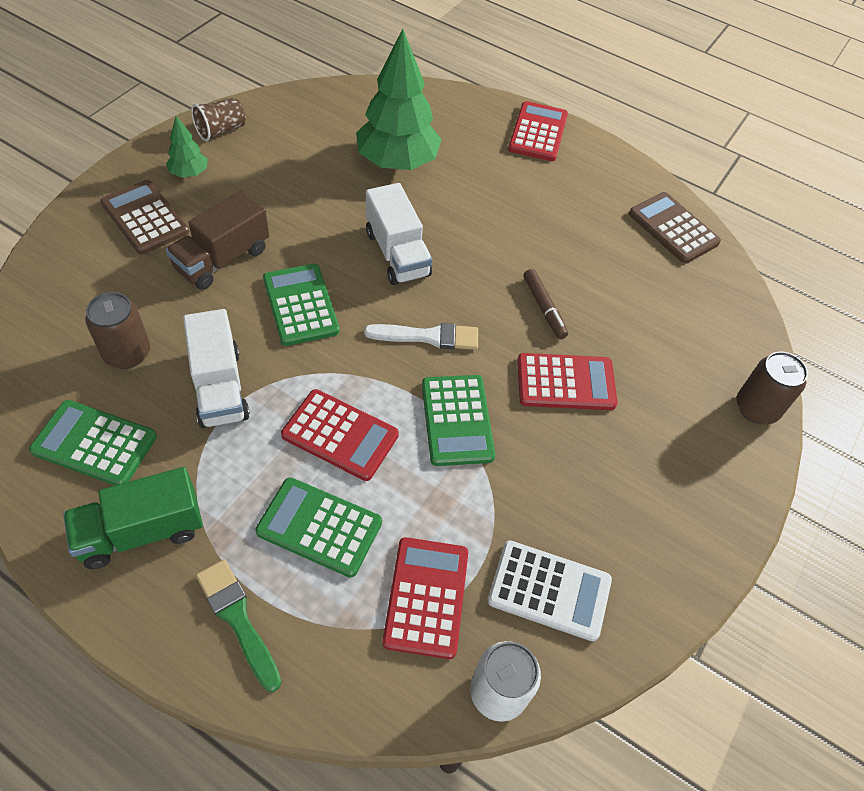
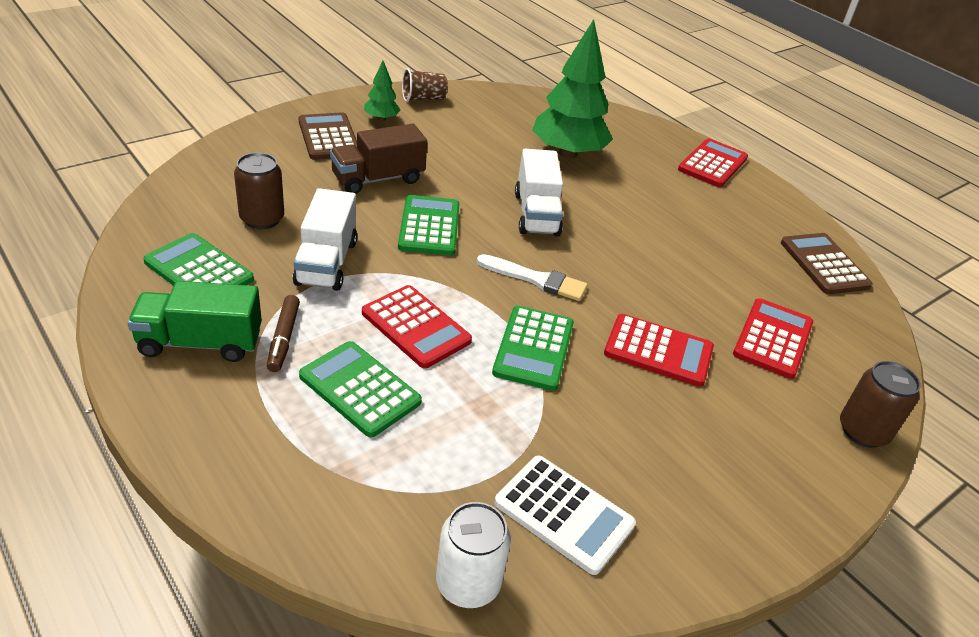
camera: 20 degrees right, 15 degrees down
green brush [196,559,282,692] -> none
red calculator [383,537,468,659] -> red calculator moved to [733,298,813,379]
brown marker [524,269,568,339] -> brown marker moved to [267,295,300,372]

